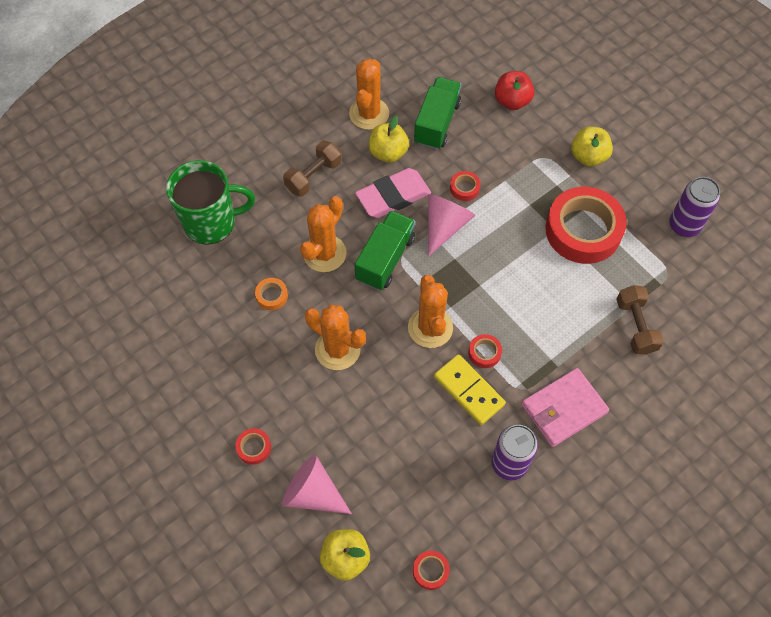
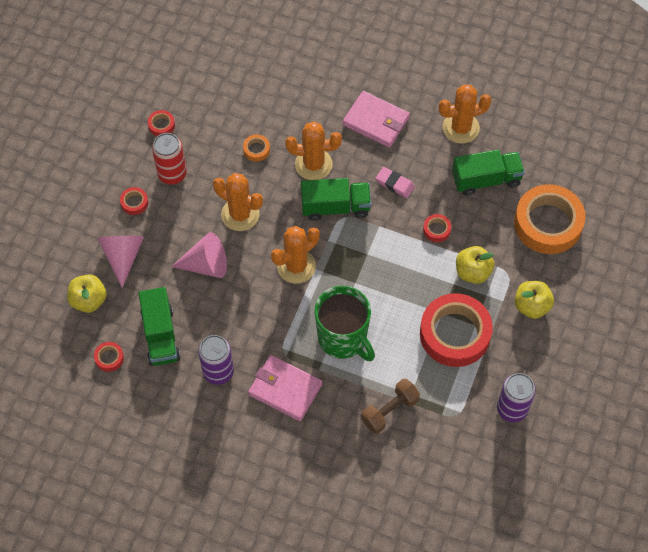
camera: 60 degrees right, 0 degrees up
green mug [166,160,255,244] -> green mug moved to [314,286,375,361]
brown dumbbell [283,141,342,196] -> pink wallet [343,91,410,148]
orange cactus [305,305,366,370] -> orange cactus turned 60 degrees counterclockwise [213,173,263,231]
pink eraser [355,168,431,218] -> pink eraser [376,167,415,198], size x0.58
yellow apple [369,116,409,163] -> yellow apple moved to [456,246,494,284]
pink cone [428,194,475,256] -> pink cone moved to [171,232,227,278]
yellow domino [434,354,506,425] -> none
red tape [468,334,502,368] -> red tape moved to [148,110,175,136]
red apple [495,71,534,110] -> orange tape [514,184,586,254]
none -> green truck [139,287,181,366]
none -> red can [152,133,187,184]

